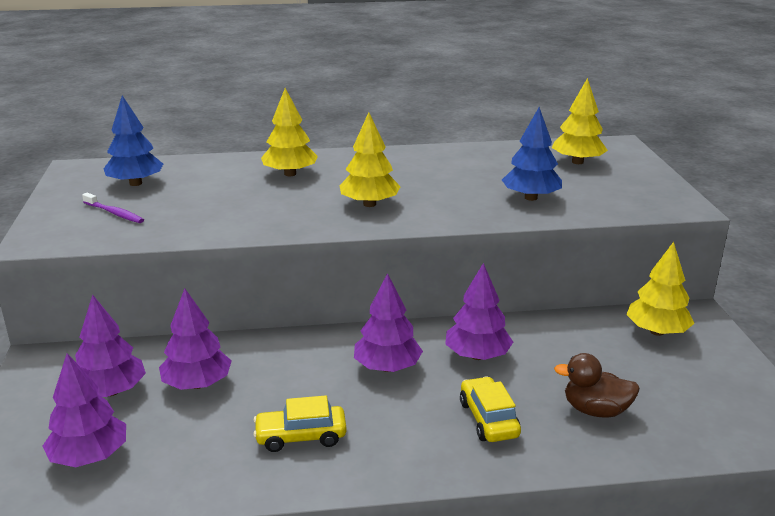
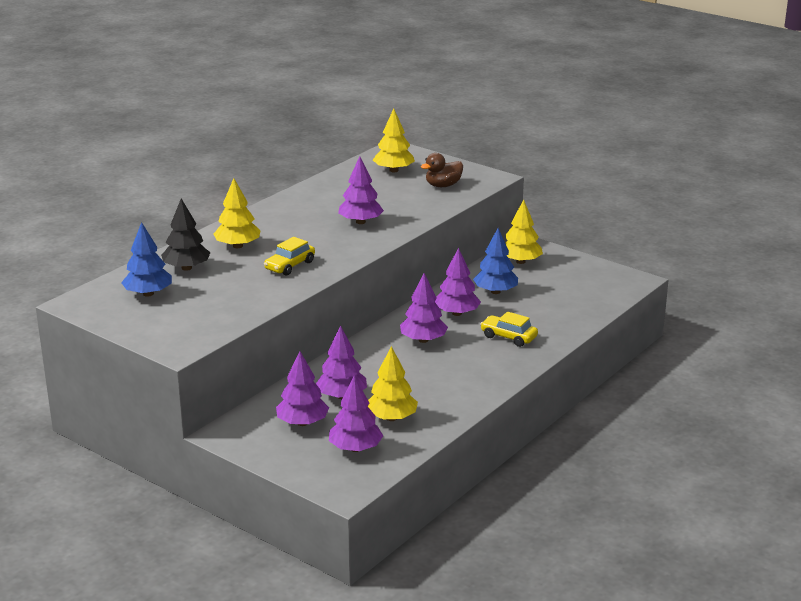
camera: 45 degrees left, 0 degrees up
purple toothbrush [82,193,144,223] -> none
yellow car [253,395,347,452] -> yellow car moved to [264,237,315,276]
yellow tree [339,112,401,207] -> yellow tree moved to [368,346,418,421]
blue tree [502,107,562,201] -> blue tree moved to [473,228,518,294]
brown duck [554,353,640,418] -> brown duck moved to [421,153,463,187]
none -> black tree [161,199,210,271]
none -> purple tree [338,156,384,224]

